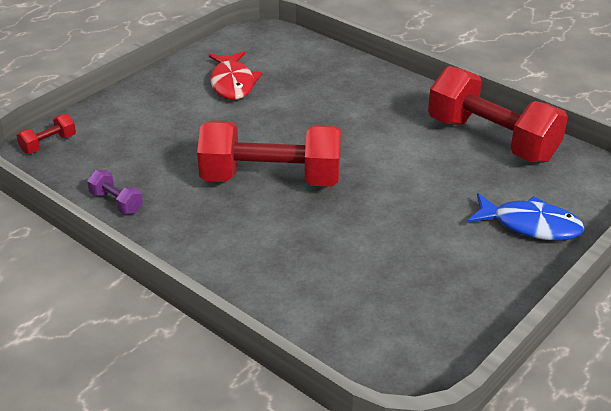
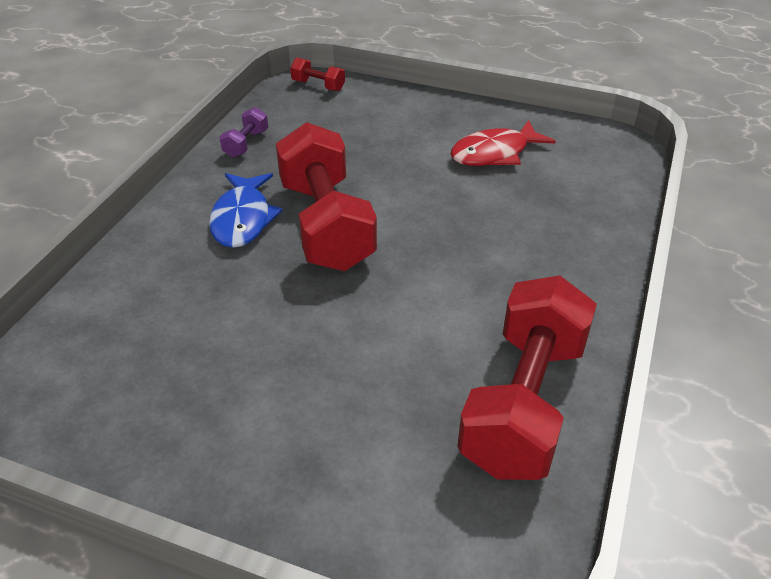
camera: 70 degrees right, 5 degrees up
blue fish [467,193,584,241] -> blue fish moved to [209,173,283,248]

